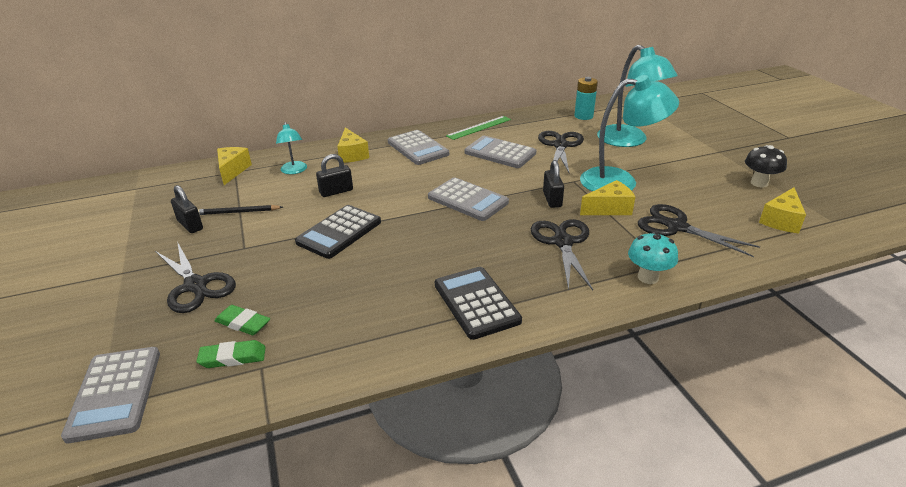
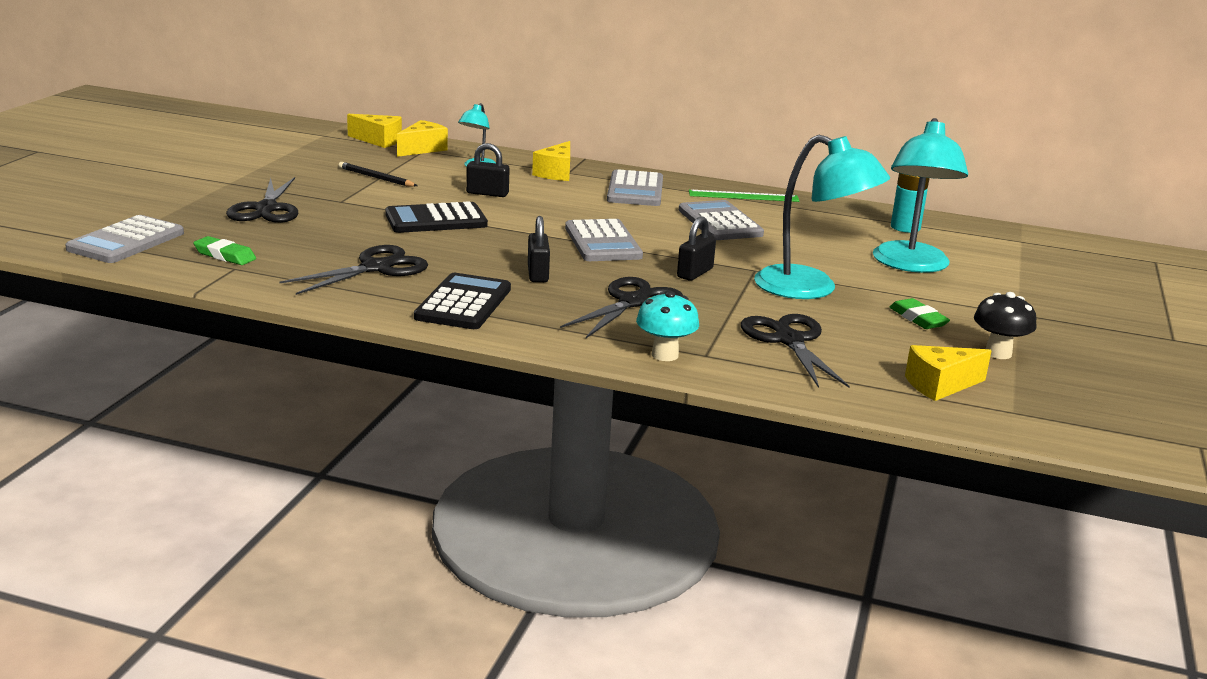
camera: 35 degrees right, 10 degrees down
black padlock [171,185,203,233] -> black padlock moved to [528,216,550,282]
green eraser [214,305,270,335] -> green eraser moved to [889,298,950,329]
black scissors [538,131,584,173] -> black scissors moved to [280,245,428,295]
yellow cheese [580,180,635,215] -> yellow cheese moved to [347,114,402,148]

